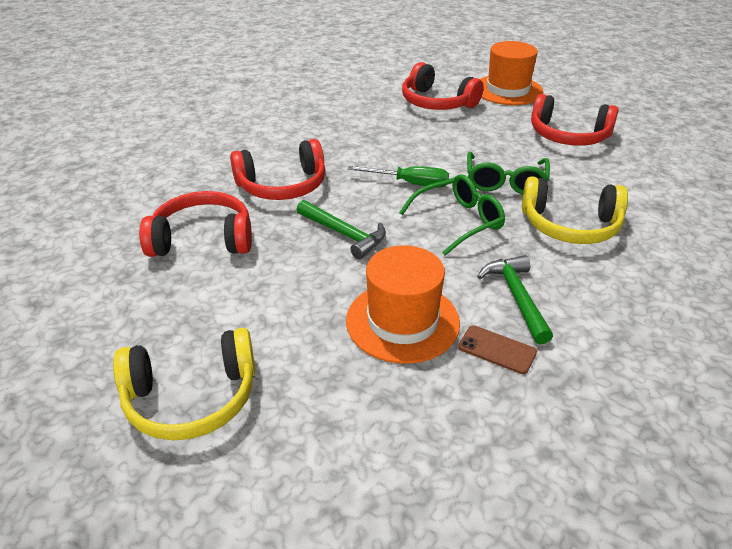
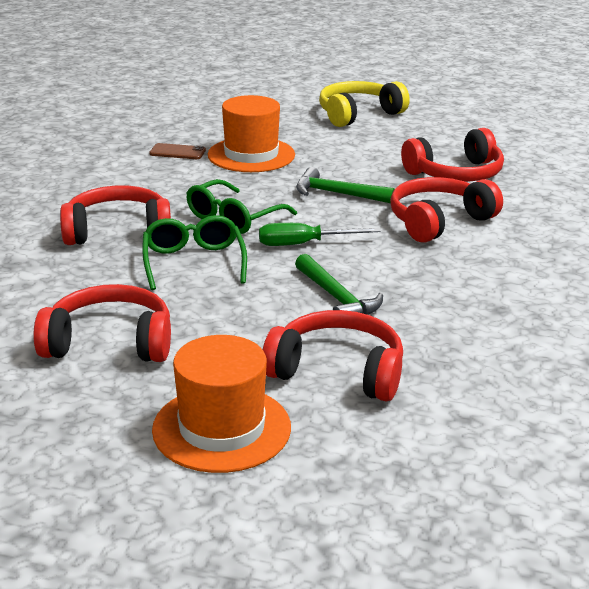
camera: 160 degrees right, 10 degrees down
green hammer [477,255,553,344] -> green hammer moved to [295,254,383,315]
yellow headphones [522,176,628,244] -> red headphones [60,186,171,245]

